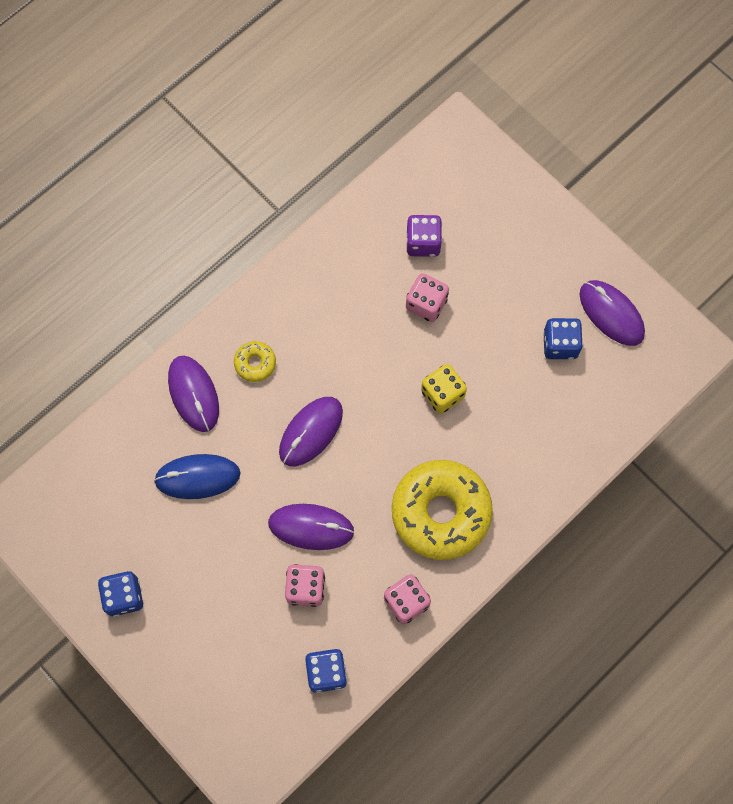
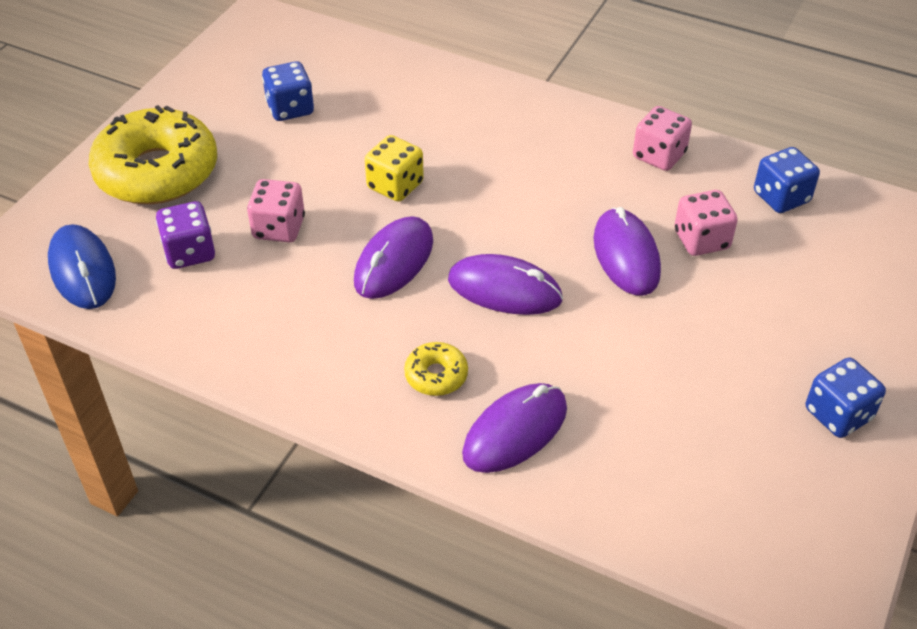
camera: 110 degrees left, 25 degrees down
blue mouse [154,454,241,499] -> blue mouse moved to [48,224,116,309]
yellow donut [392,460,493,560] -> yellow donut moved to [89,105,217,204]
purple mouse [579,280,645,346] -> purple mouse moved to [354,216,433,299]

